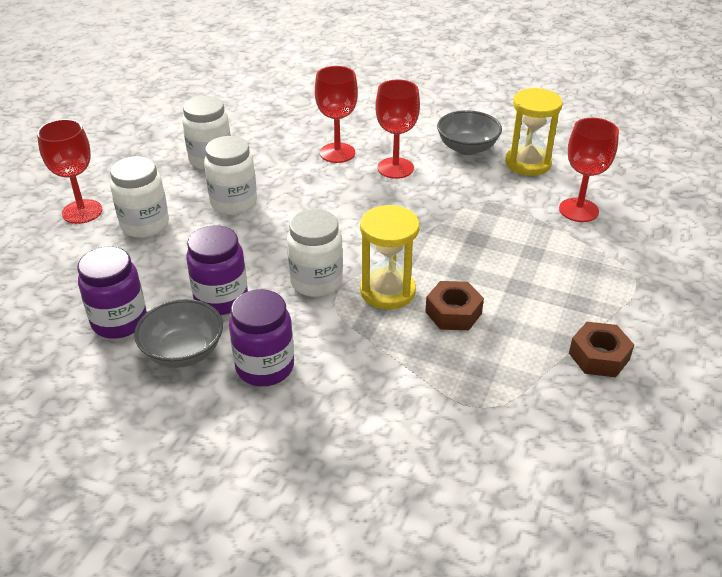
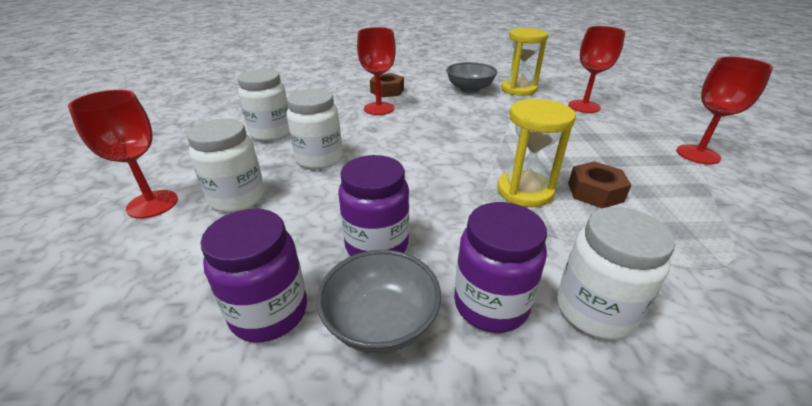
camera: 25 degrees left, 5 degrees down
white jar [287,209,343,297] -> white jar moved to [557,207,675,340]
red goblet [375,79,420,179] -> red goblet moved to [677,57,773,164]
brown nut [569,322,634,377] -> brown nut moved to [370,73,404,97]

